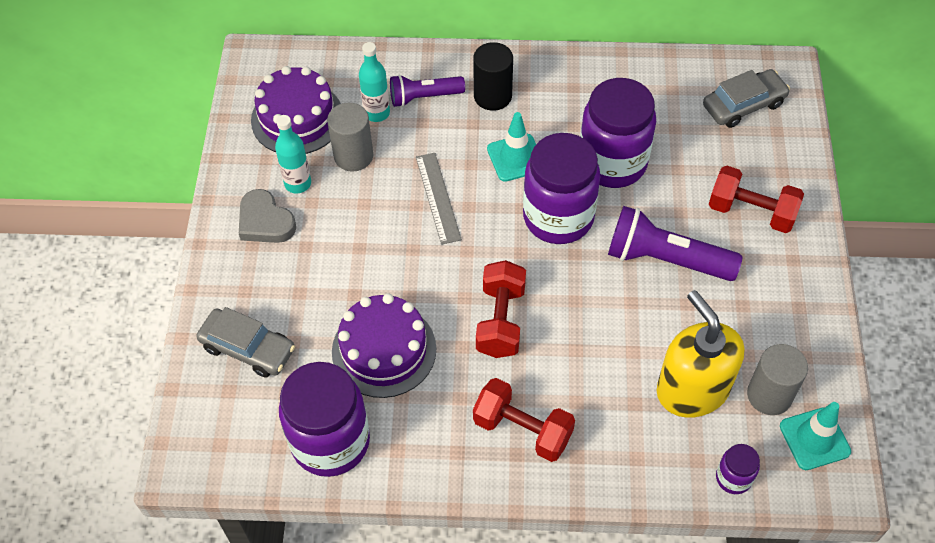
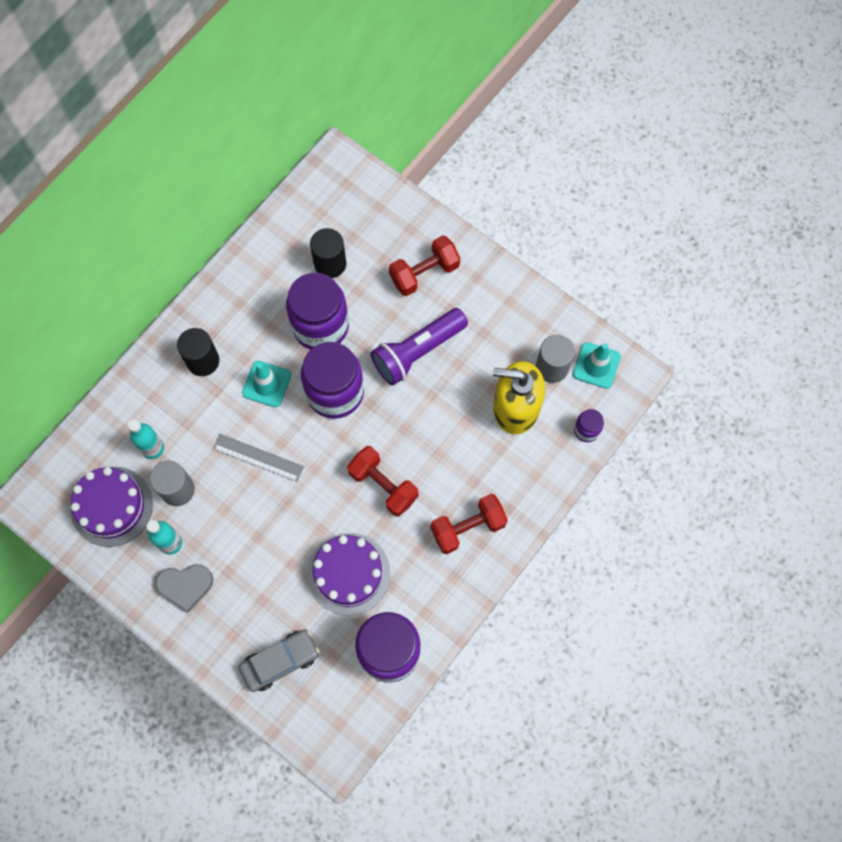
camera: 55 degrees left, 15 degrees up
purple flashlight [390,75,465,107] -> none
grey car [703,69,790,128] -> none
none -> black cylinder [310,228,346,278]

